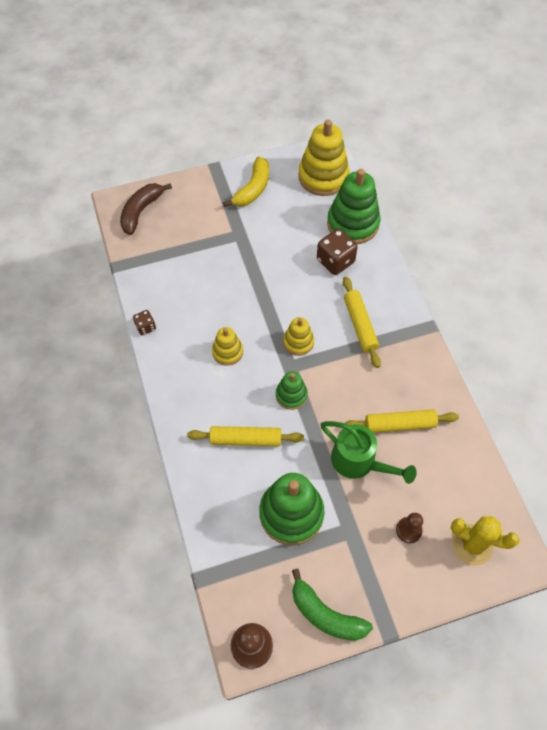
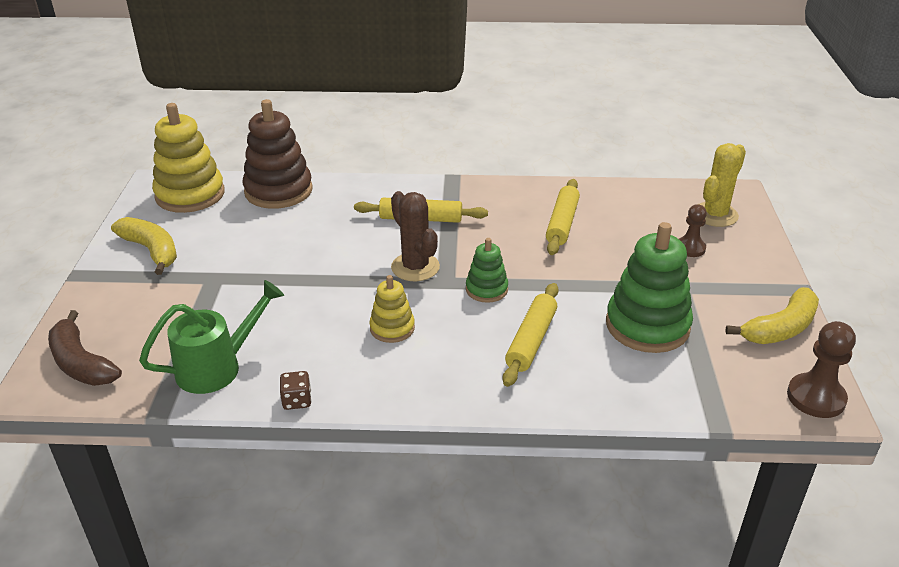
camera: 70 degrees left, 25 degrees down
yellow stacking toy [283,317,314,356] -> brown cactus [391,191,440,281]
green banana [292,569,373,641] -> yellow banana [726,287,819,344]
brown dice [317,229,358,275] -> none
green watering can [321,421,417,484] -> green watering can moved to [139,280,284,394]
green stacking toy [327,169,381,244] -> brown stacking toy [243,99,313,209]

